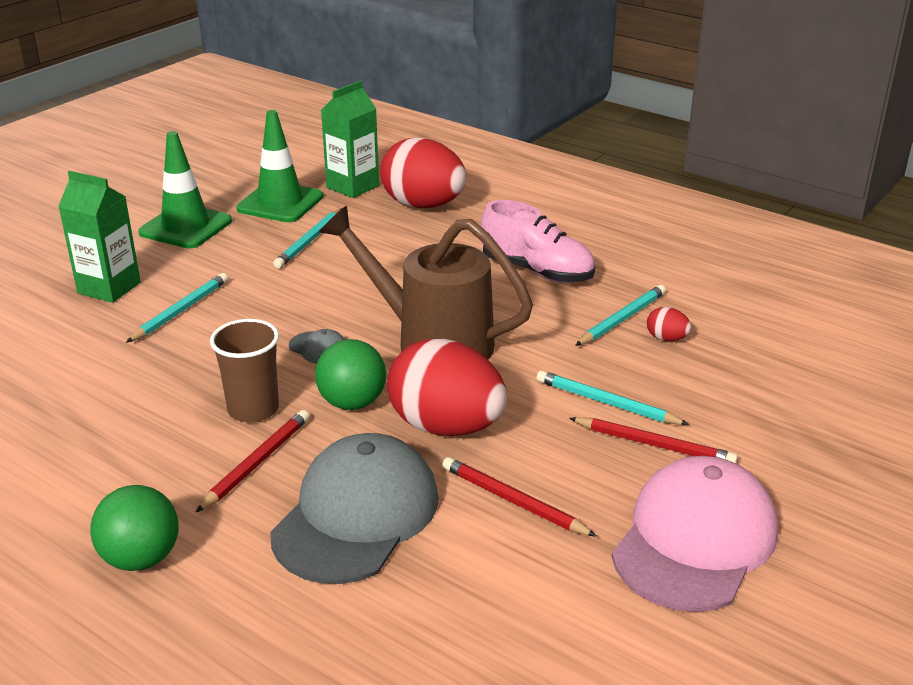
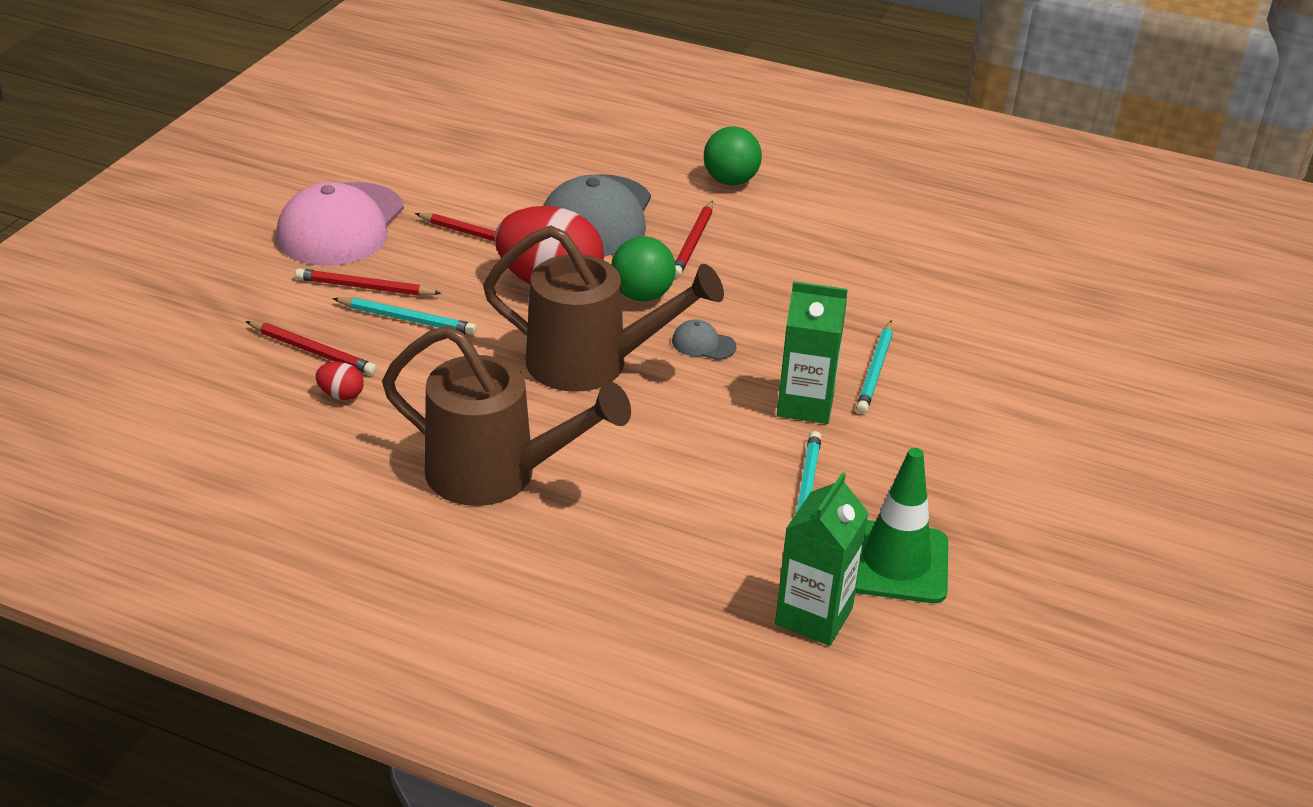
camera: 165 degrees right, 5 degrees up
green carton [58,171,141,303] -> green carton moved to [777,281,848,424]
green traffic cone [138,131,232,248] -> none
brown cup [210,319,279,423] -> none
red egg [380,137,466,208] -> none
pink shoe [481,200,595,283] -> brown watering can [382,325,631,506]
turquoise pencil [575,285,666,346] -> none
none -> red pencil [246,321,377,375]

